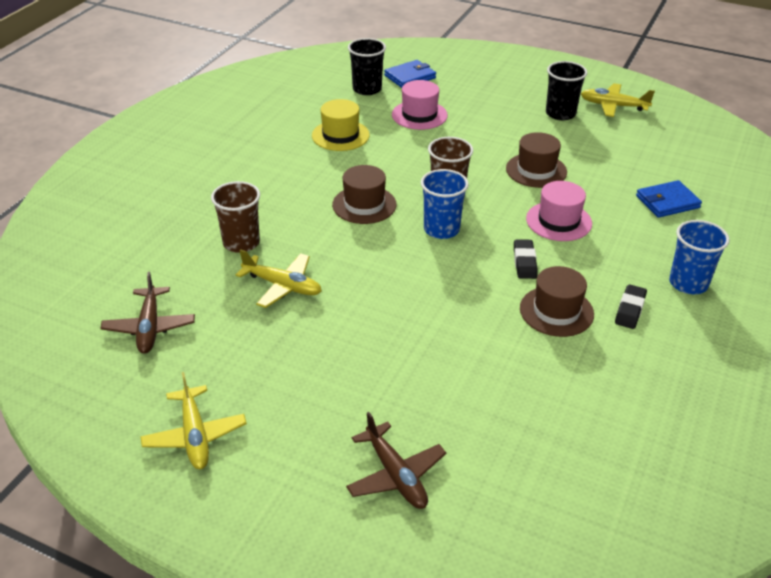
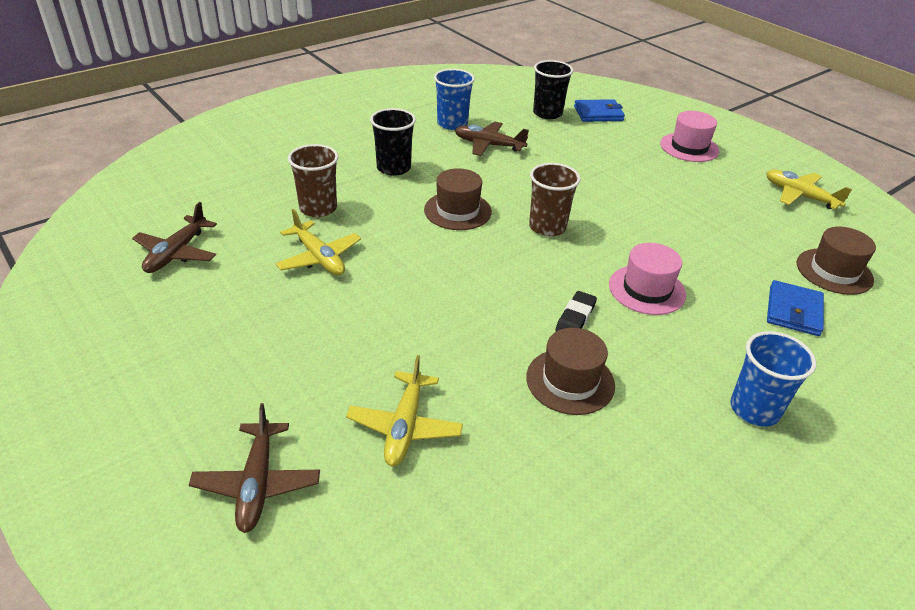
camera: 25 degrees right, 0 degrees up
yellow plane [140,372,247,469] -> yellow plane moved to [346,355,463,466]
yellow hat [312,99,370,151] -> brown plane [455,122,529,156]
pink hat [392,80,448,130] -> pink hat moved to [660,111,719,162]
blue cup [421,169,469,239] -> blue cup moved to [434,69,475,130]
brown hat [506,132,567,188] -> brown hat moved to [797,226,876,295]
black cup [546,61,587,120] -> black cup moved to [370,108,416,176]
black eraser [615,284,647,329] -> none
blue wallet [636,180,702,218] -> blue wallet turned 75 degrees counterclockwise [767,280,824,336]

